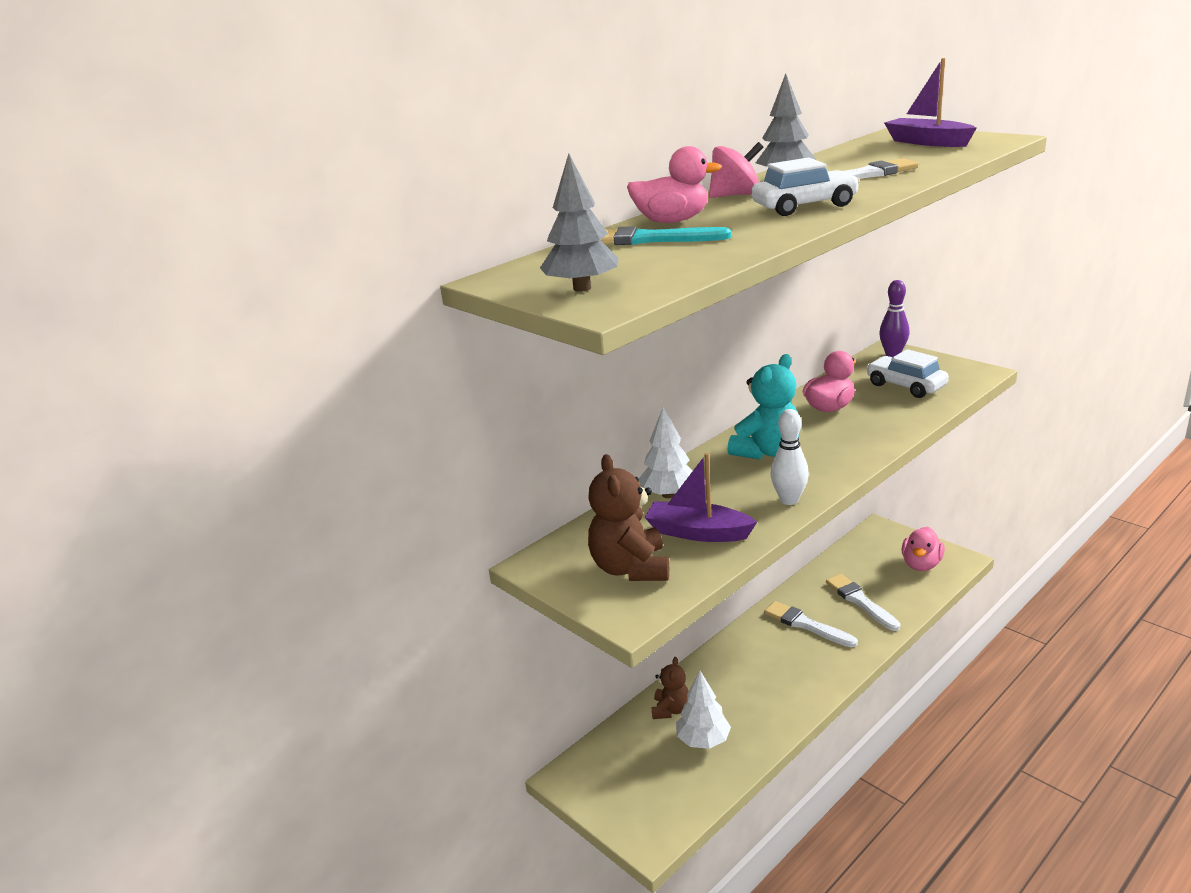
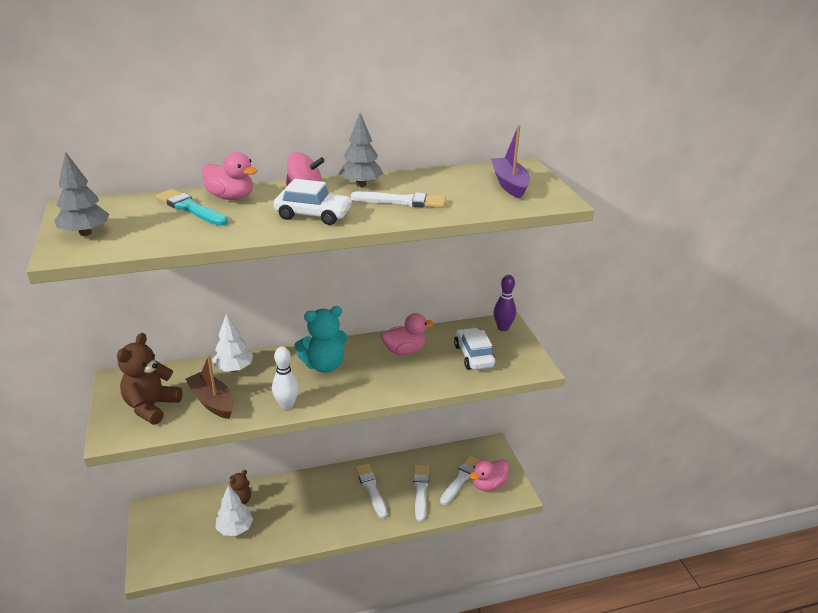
camera: 25 degrees right, 5 degrees up
purple boat [645,453,757,542] -> brown boat [186,355,234,419]
none -> white brush [440,455,479,505]

